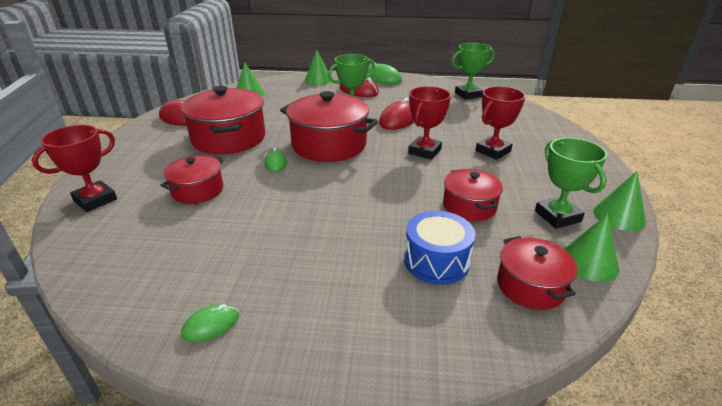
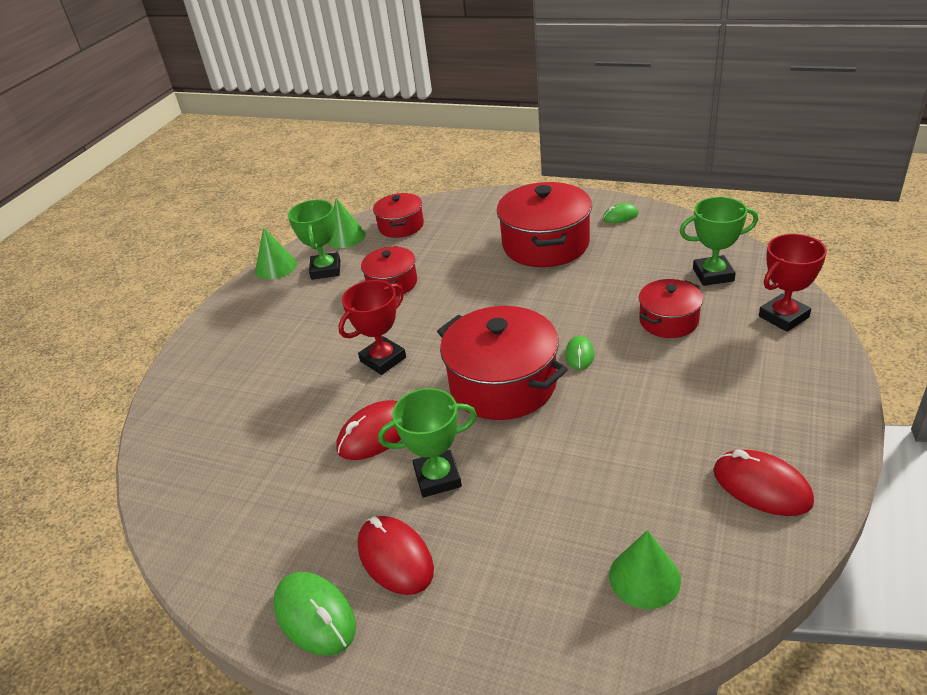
camera: 160 degrees left, 5 degrees up
red pot [181,86,265,154] -> red pot moved to [497,182,592,267]
green cone [305,50,331,85] -> none
blue drum [404,211,475,285] -> none
green trophy [451,43,495,100] -> green trophy moved to [680,197,758,286]
red trophy [475,86,525,160] -> none

